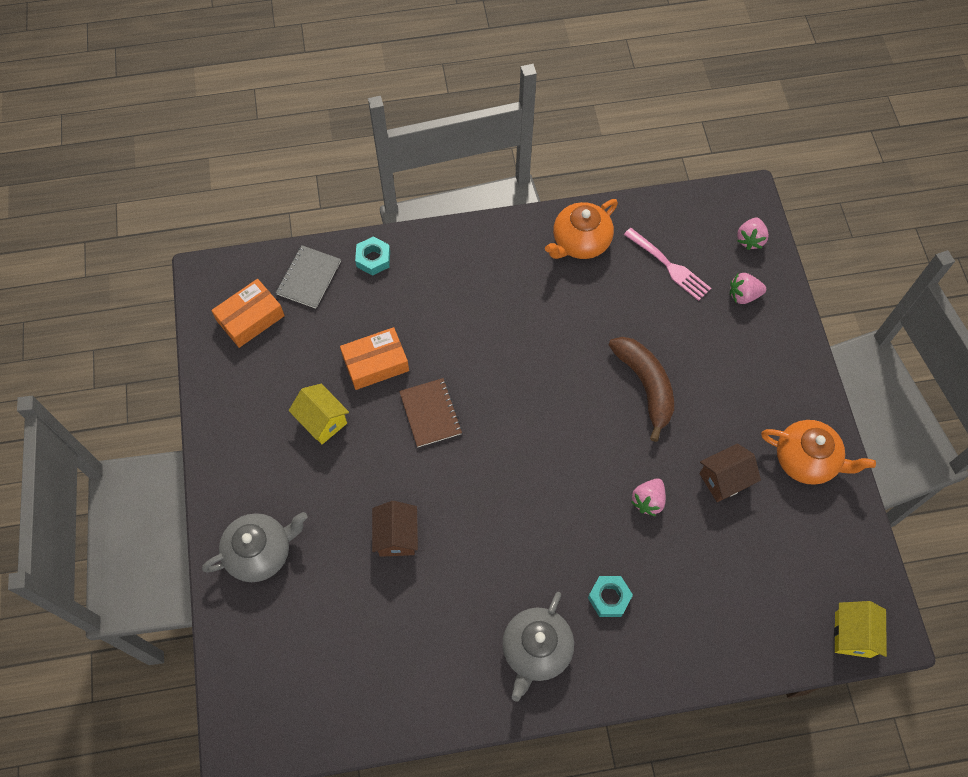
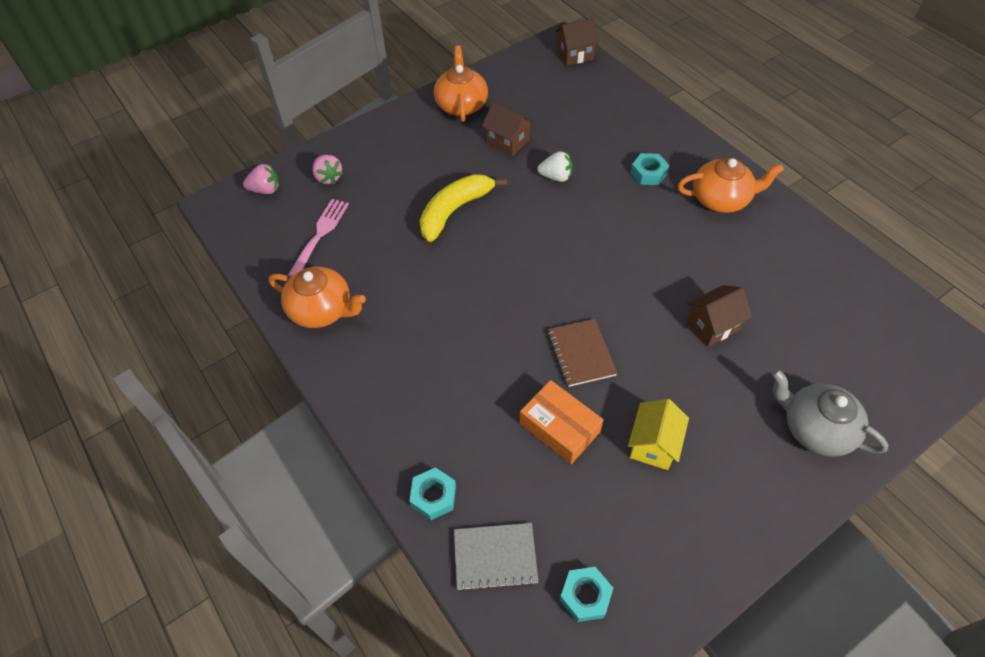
camera: 115 degrees left, 10 degrees down
orange box [211,279,285,348] -> turquoise nut [560,567,613,622]
brown notebook [399,378,462,447] -> brown notebook turned 60 degrees counterclockwise [548,319,618,387]
grey teapot [502,592,574,702] -> orange teapot [678,158,784,213]
brown banana [609,337,674,442] -> yellow banana [420,174,507,242]
pink strawberry [631,478,666,516] -> white strawberry [537,151,573,182]
yellow house [834,601,887,658] -> brown house [555,18,599,66]

